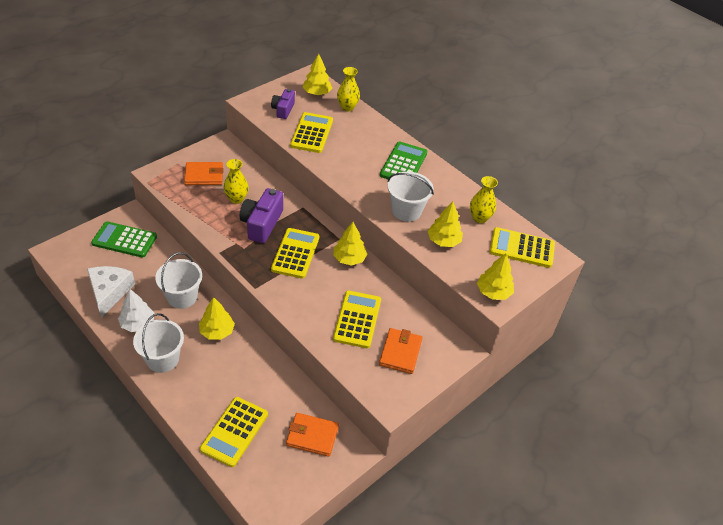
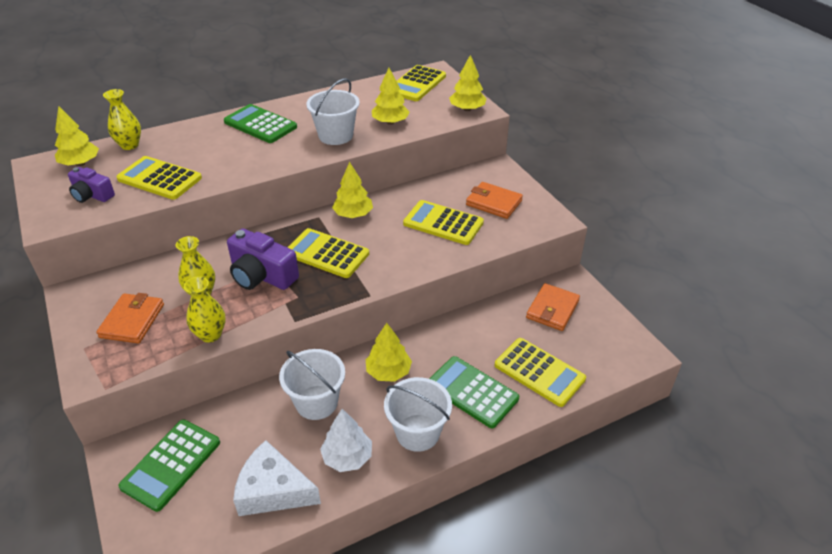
camera: 70 degrees left, 5 degrees down
yellow vase [470,176,498,223] -> yellow vase moved to [184,276,226,343]
none -> green calculator [429,356,519,428]

